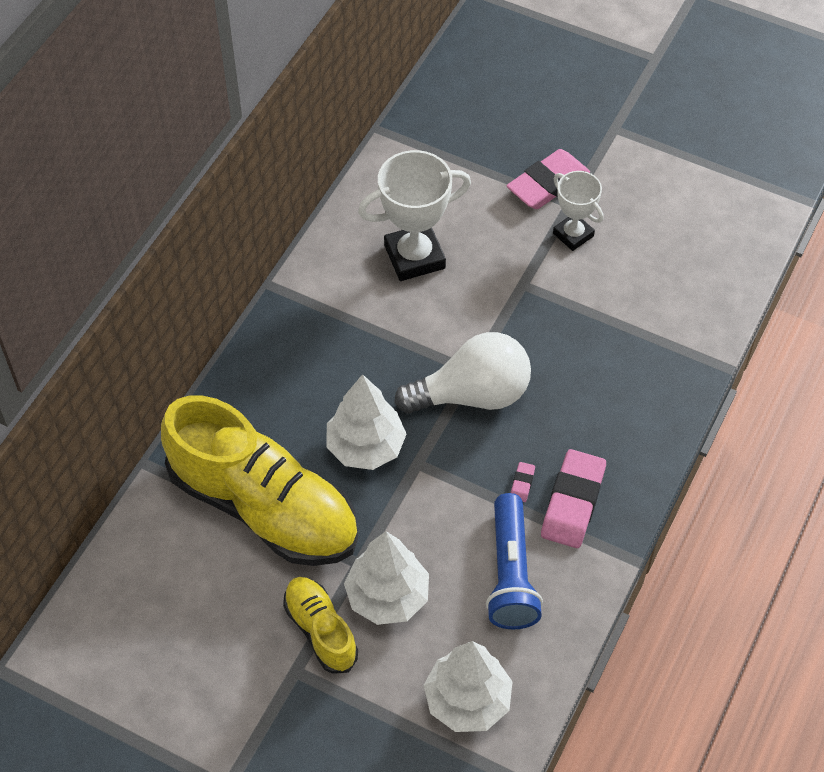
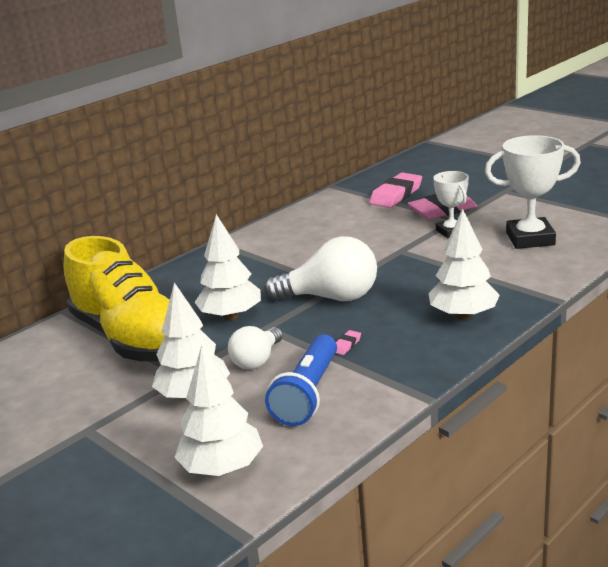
camera: 20 degrees right, 30 degrees down
yellow shoe [283,577,358,674] -> none
white trophy [358,150,471,281] -> white trophy moved to [485,135,581,249]
pink eraser [541,449,606,548] -> pink eraser moved to [369,173,422,208]
none -> white light bulb [228,326,283,369]
none -> white tree [429,209,500,320]

